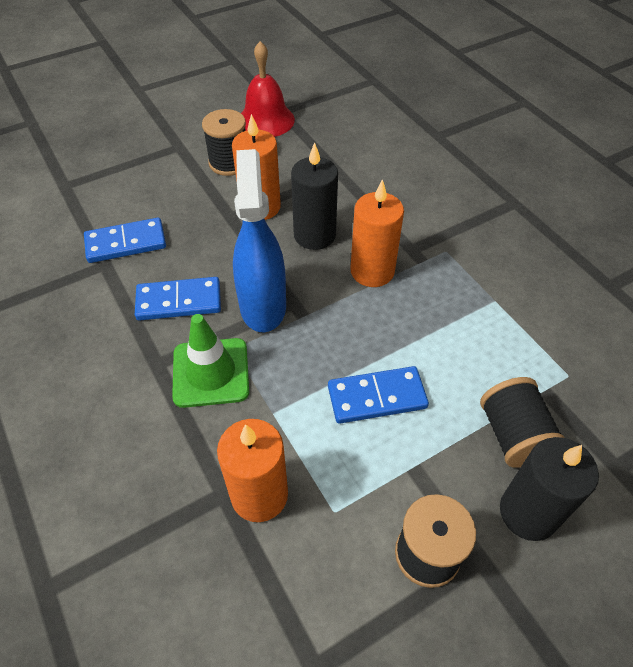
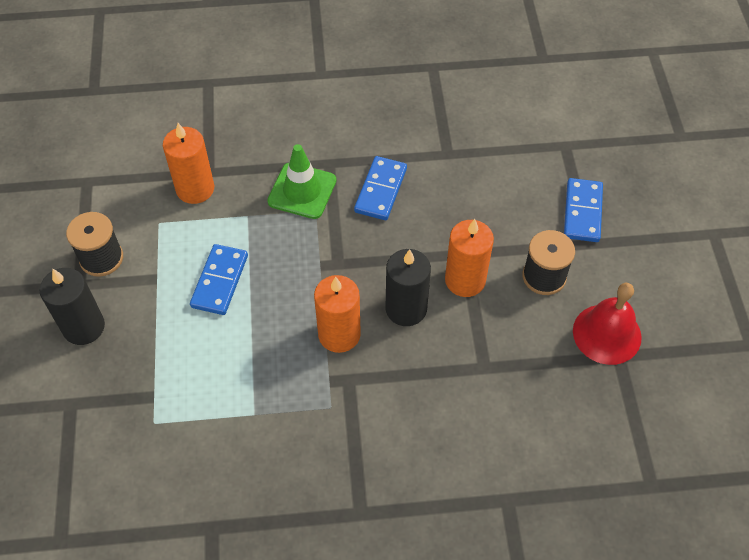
camera: 115 degrees right, 5 degrees up
blue domino [84,218,166,263] -> blue domino moved to [564,178,603,242]
blue spray bottle [233,149,286,333] -> none
black spool [480,377,564,468] -> none

